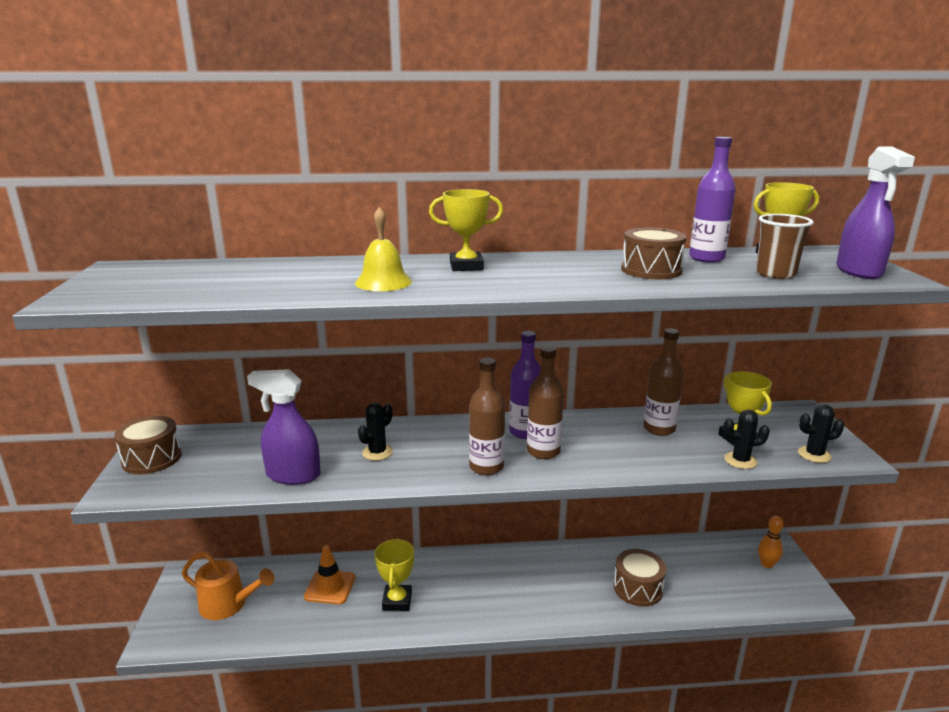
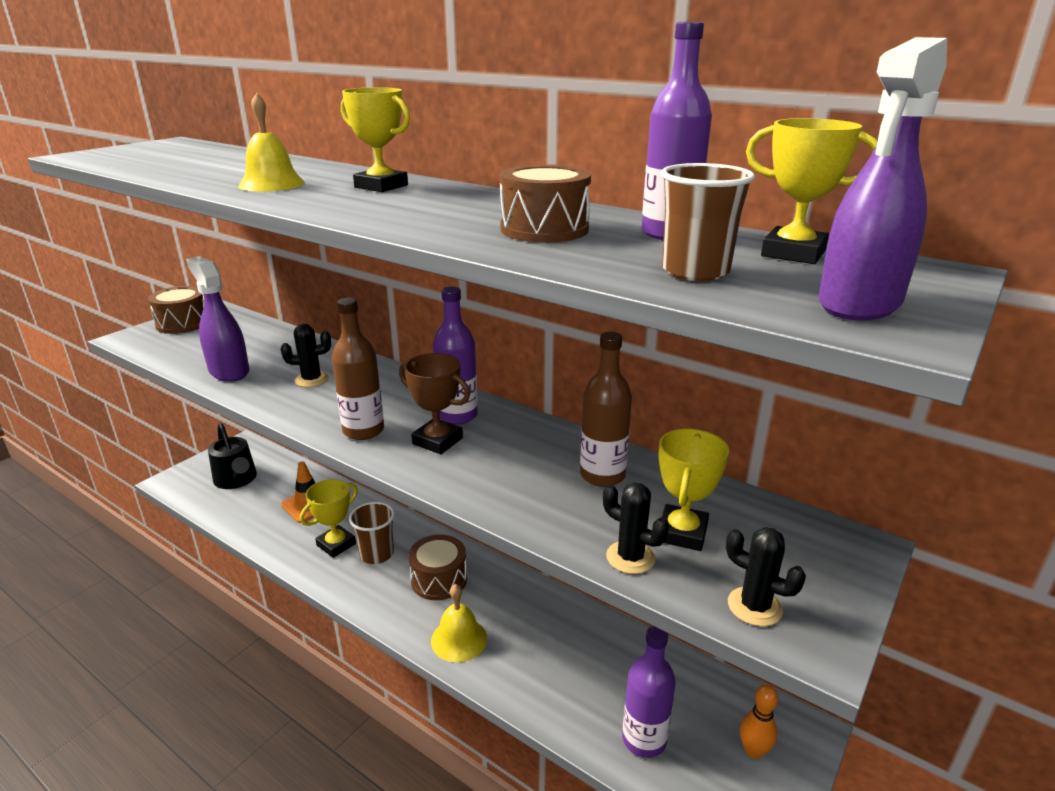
camera: 40 degrees right, 5 degrees up
orange watering can [182,551,274,620] -> black watering can [208,423,257,489]
brown bottle [527,346,564,459] -> brown trophy [399,353,470,454]
brown drum [614,549,666,607] -> brown drum moved to [408,535,467,600]
none -> brown cup [349,502,395,564]
none -> yellow bell [431,584,487,662]
none -> purple bottle [622,626,676,758]

